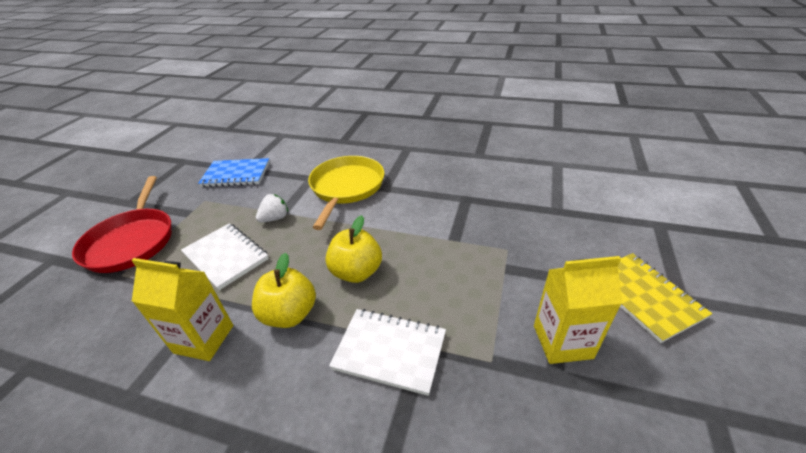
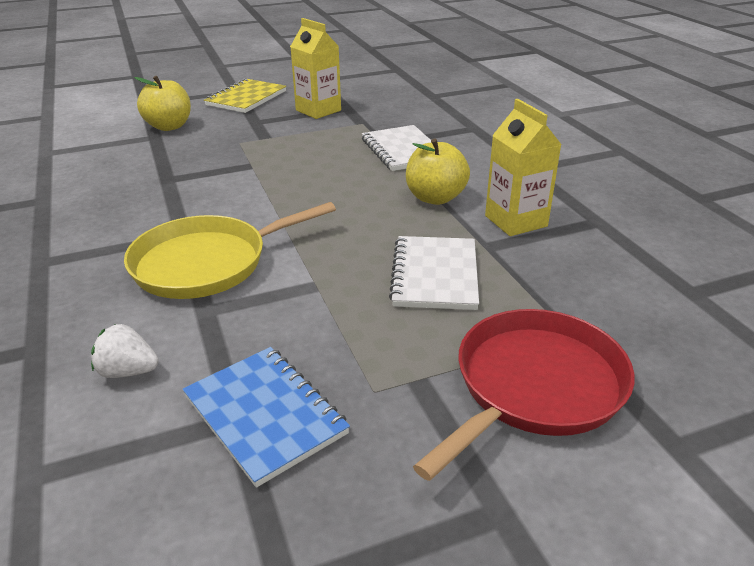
camera: 130 degrees left, 5 degrees down
white strawberry [256,194,288,222] -> white strawberry moved to [91,324,158,378]
yellow apple [326,215,382,283] -> yellow apple moved to [134,76,191,131]

